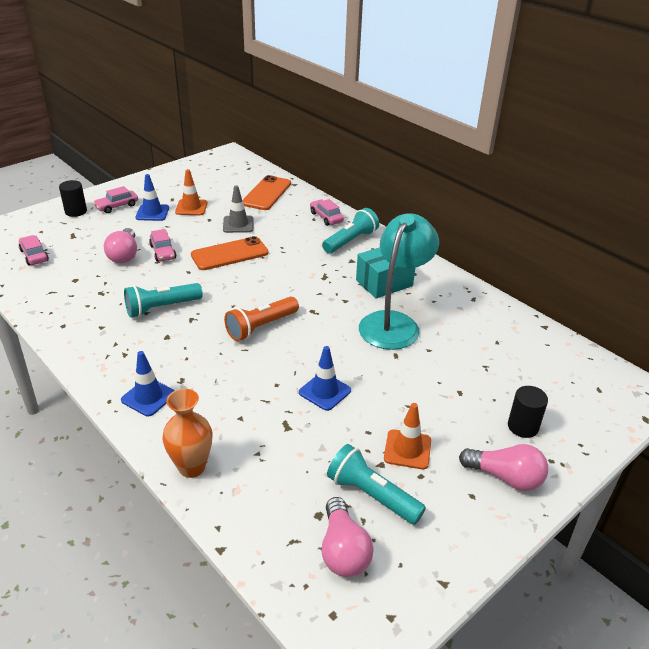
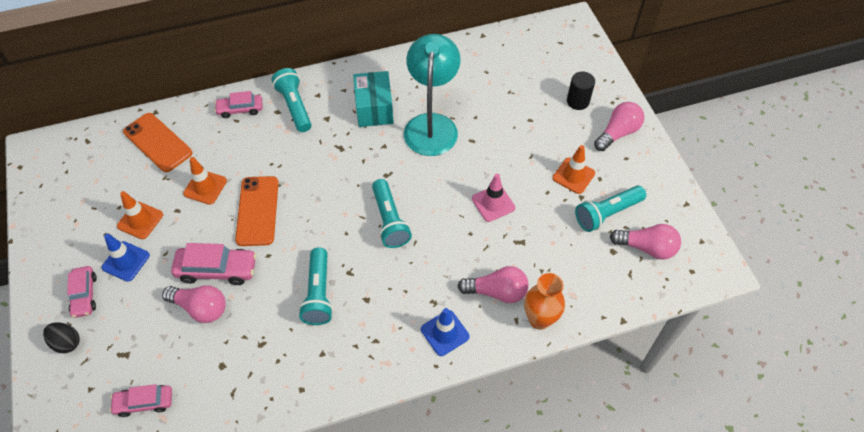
camera: 65 degrees left, 20 degrees up
black cylinder [59,180,87,217] -> black egg [43,322,80,353]
pink car [149,229,176,262] -> pink car [171,243,257,285], size x1.52
grey traffic cone [223,185,253,233] -> orange traffic cone [183,157,227,205]
orange flashlight [224,297,299,341] -> turquoise flashlight [372,179,412,248]
blue traffic cone [299,346,351,411] -> pink traffic cone [472,174,515,222]
turquoise lamp [359,213,439,350] -> turquoise lamp turned 45 degrees clockwise [404,34,460,156]
none -> pink light bulb [457,266,529,303]

